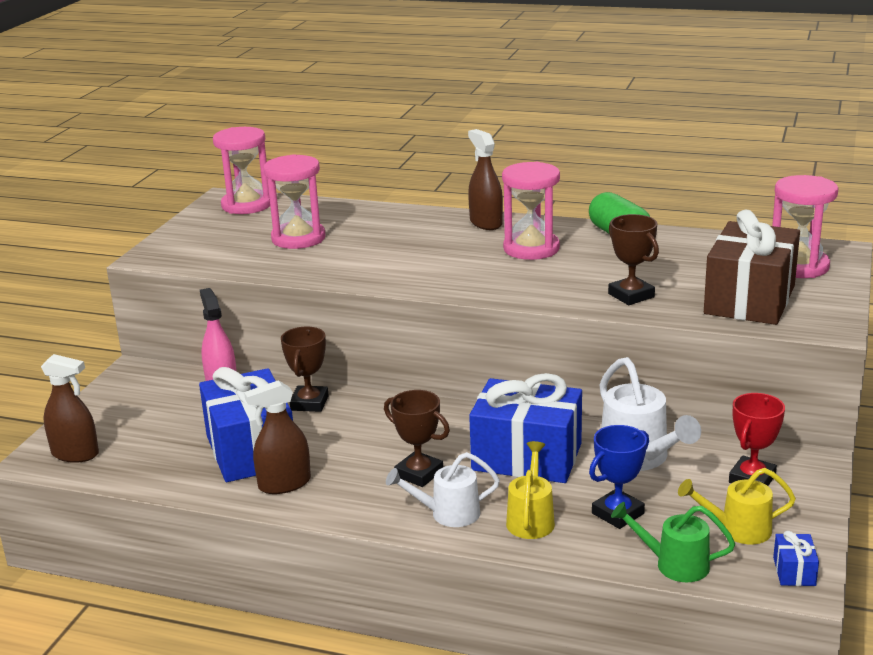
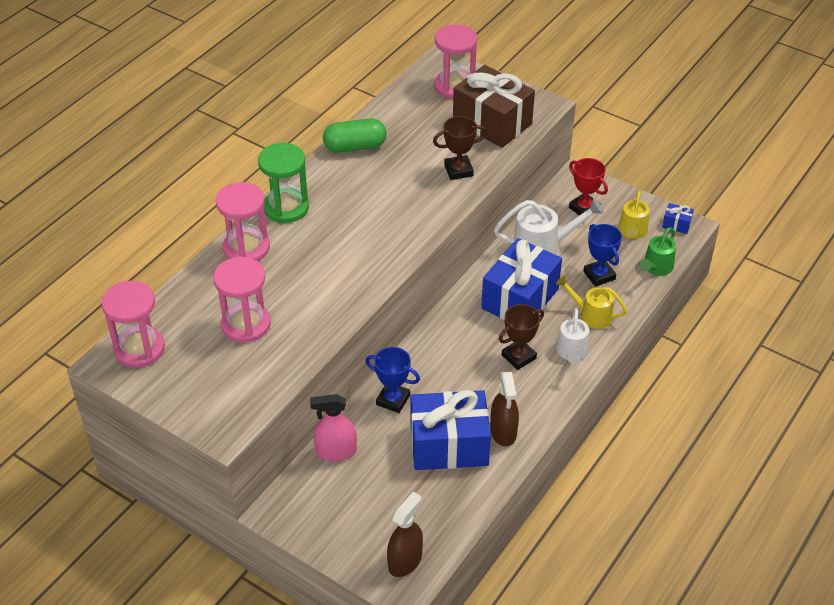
camera: 75 degrees left, 20 degrees up
brown trophy [281,327,329,412] -> blue trophy [365,347,420,413]
brown spray bottle [468,129,503,230] -> green hourglass [258,143,309,223]
pink hourglass [502,162,560,260] -> pink hourglass moved to [216,182,270,261]

